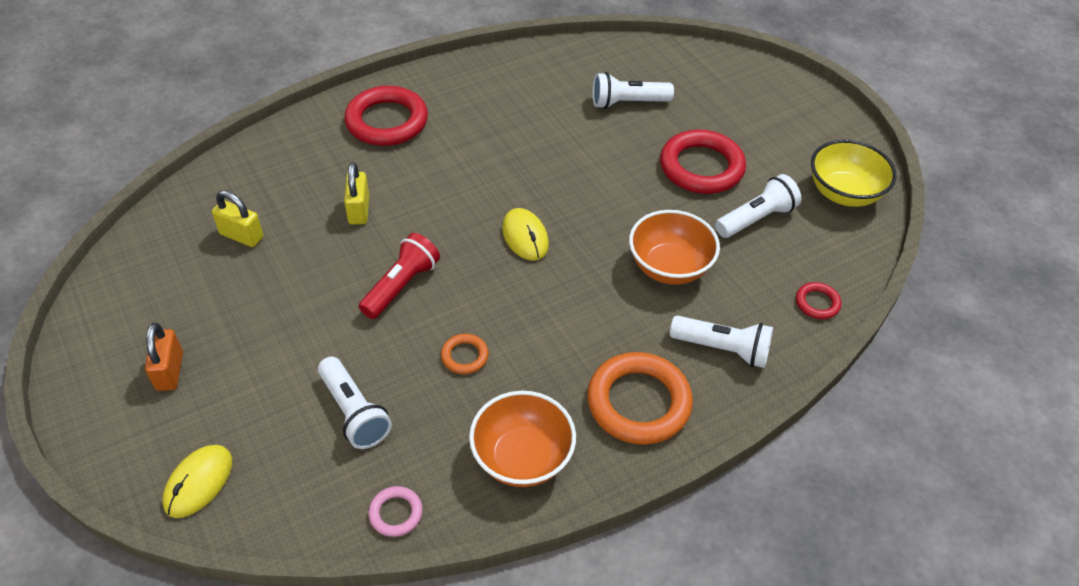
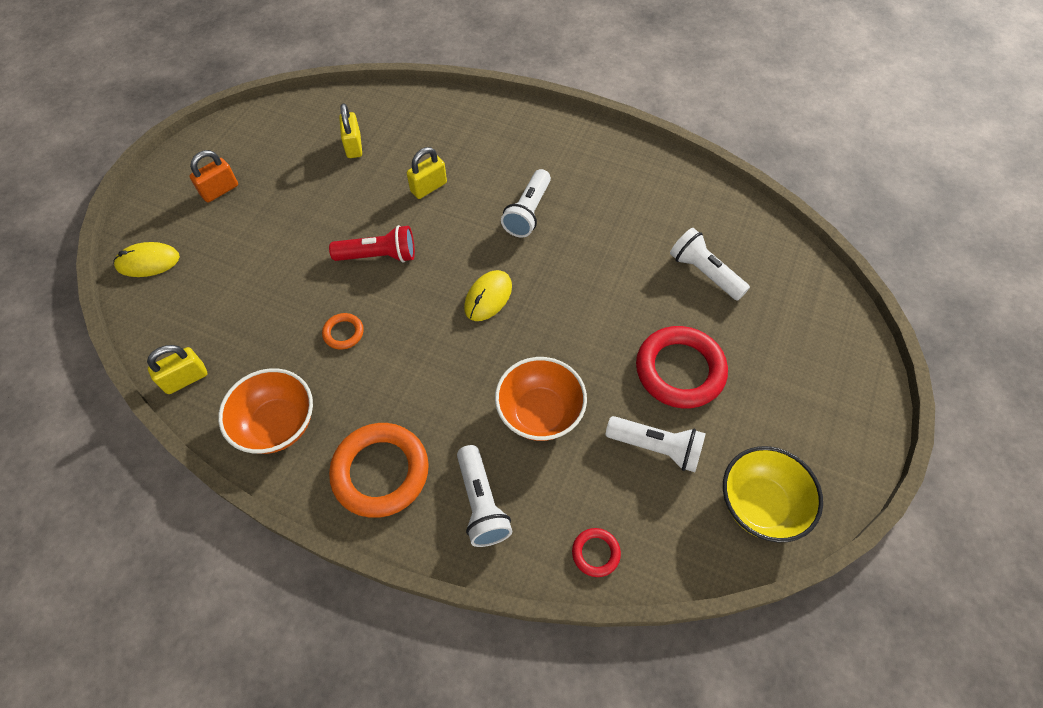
camera: 55 degrees right, 10 degrees up
white flashlight [318,357,392,449] -> white flashlight moved to [501,169,551,238]
red ring [344,86,428,146] -> none
pink ring [368,486,423,537] -> yellow padlock [147,345,208,394]

